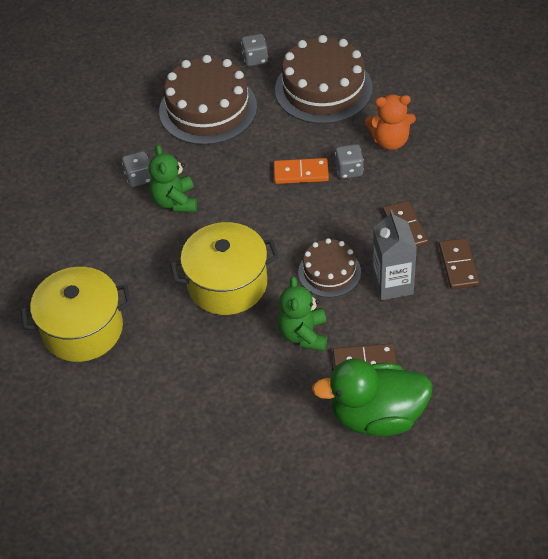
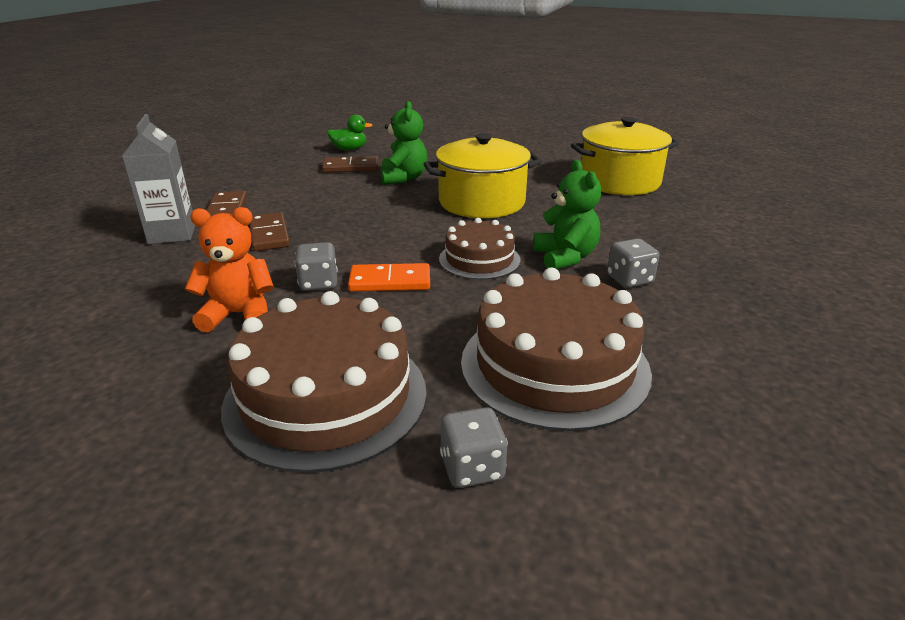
camera: 175 degrees right, 20 degrees down
brown cake [298,238,361,298] -> brown cake moved to [439,218,520,280]
green duck [312,359,433,436] -> green duck [327,115,372,151], size x0.47
grey carton [373,210,417,300] -> grey carton moved to [122,114,195,244]

